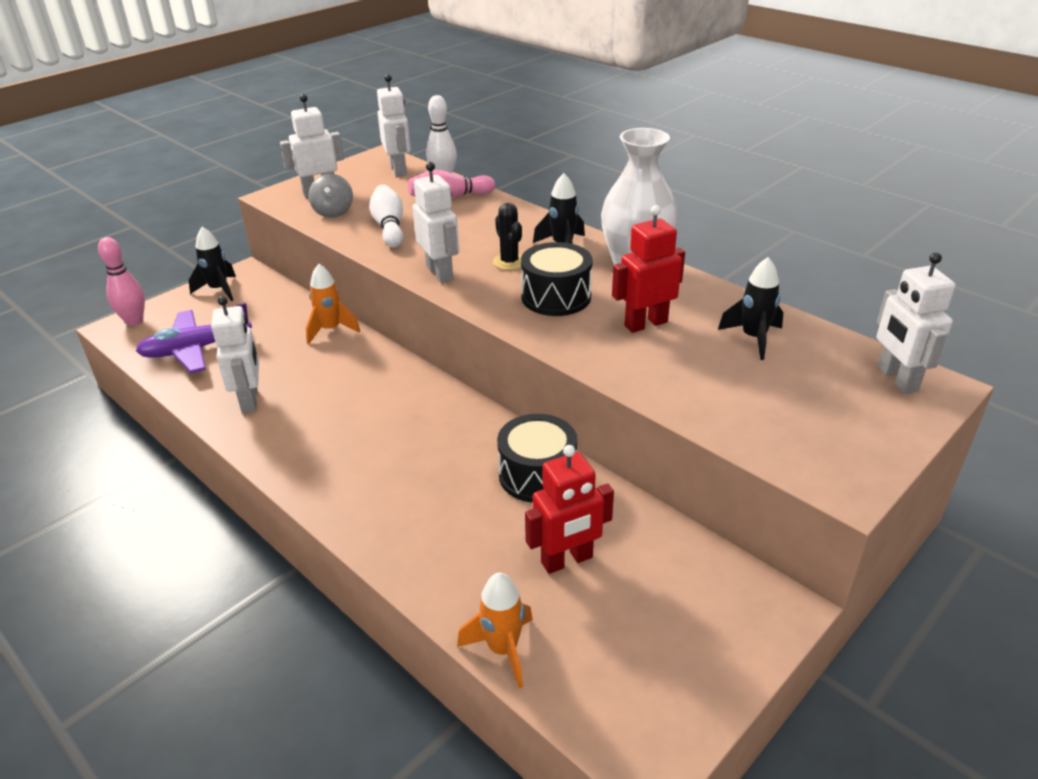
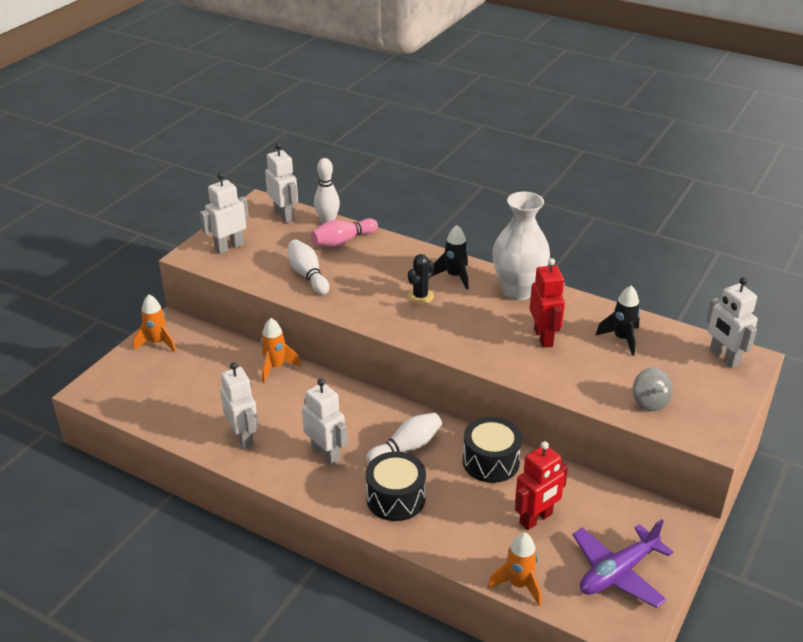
camera: 15 degrees left, 0 degrees up
pink bowling pin [98,237,145,326] -> none
purple plane [136,302,252,373] -> purple plane moved to [572,519,673,608]
black rocket [188,227,236,301] -> orange rocket [133,294,176,352]
grey spinning top [309,174,353,218] -> grey spinning top moved to [633,367,673,411]
white robot [412,162,459,283] -> white robot moved to [302,379,347,465]
black cactus [493,203,522,270] -> black cactus turned 75 degrees clockwise [407,254,434,304]
black drum [521,242,593,316] -> black drum moved to [366,452,426,521]
red robot [612,205,685,333] -> red robot turned 120 degrees clockwise [530,258,565,348]
none -> white bowling pin [366,413,442,464]

